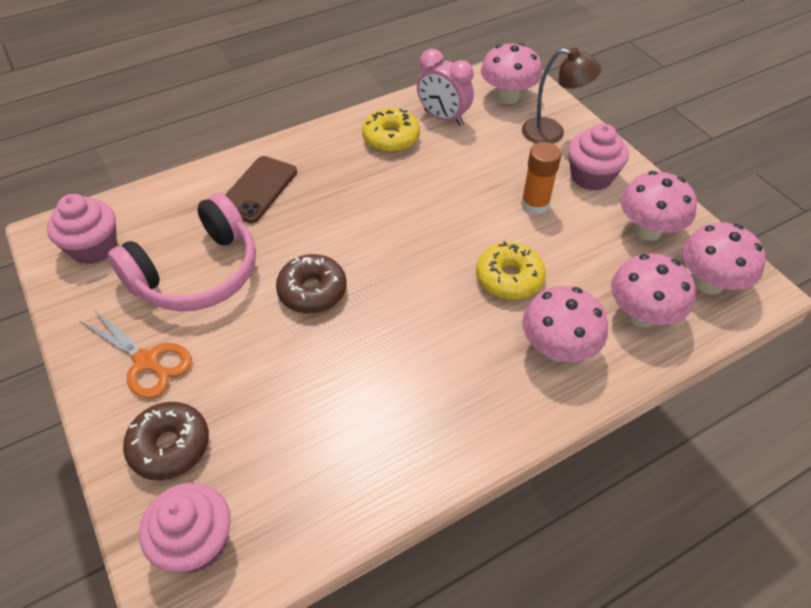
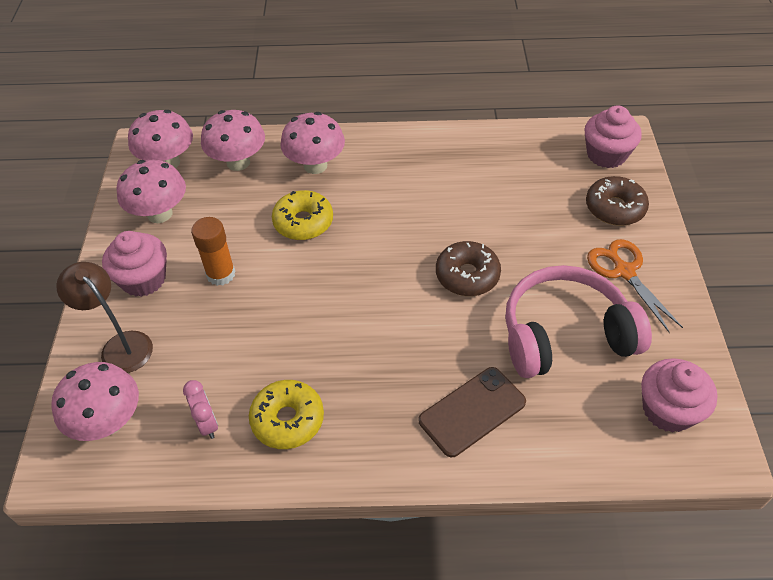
camera: 150 degrees left, 0 degrees up
pink clock [417,49,474,126] -> pink clock [183,380,218,439], size x0.62

